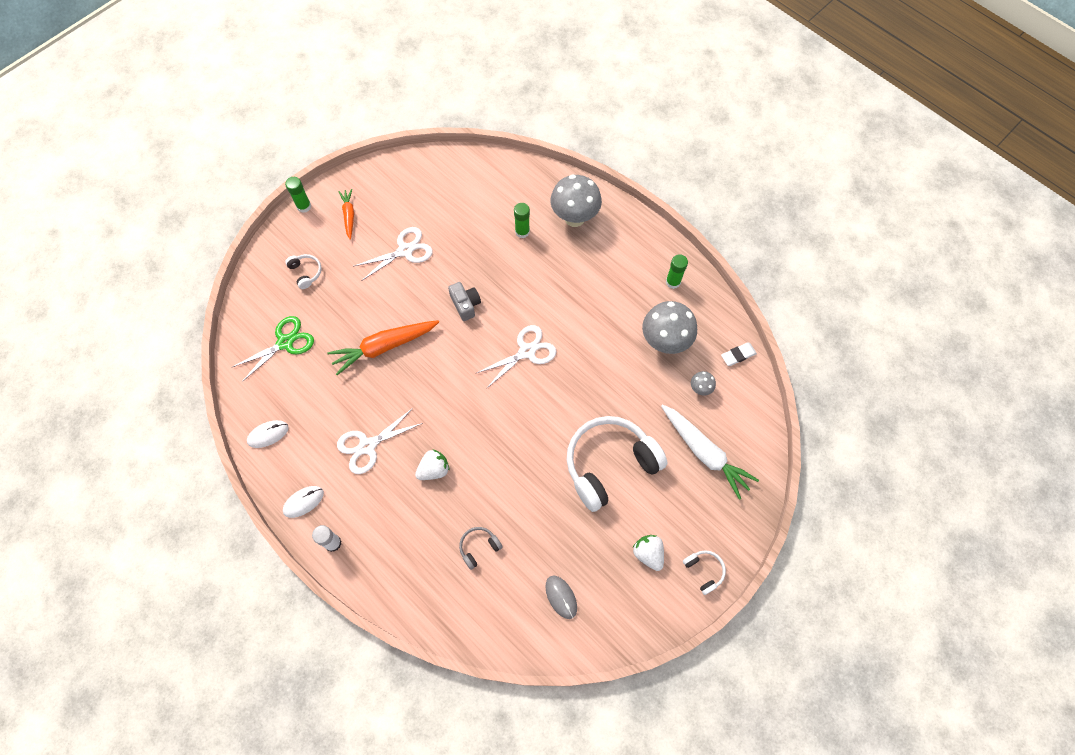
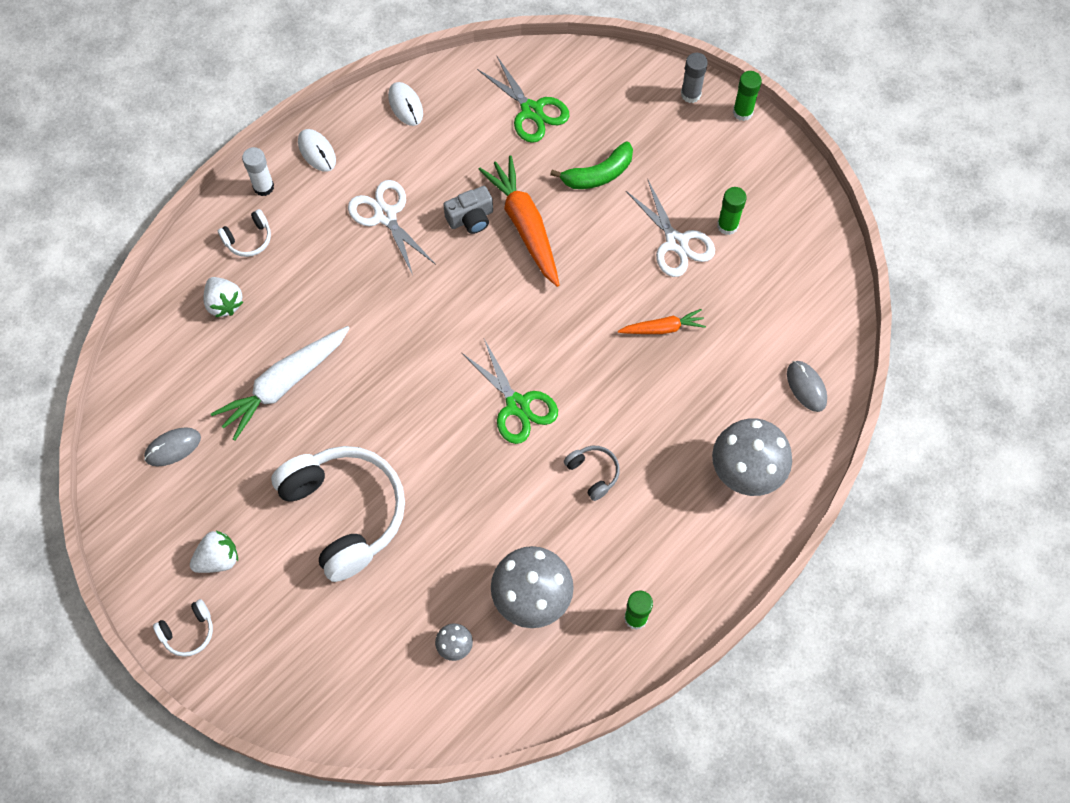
camera: 90 degrees right, 0 degrees up
white headphones [285,254,322,289] -> white headphones moved to [217,209,271,257]
orange carrot [338,189,354,240] -> orange carrot moved to [618,309,706,334]
white strawberry [415,450,450,480] -> white strawberry moved to [203,277,243,318]
grey camera [448,282,481,321] -> grey camera moved to [443,186,493,234]
grey headphones [459,527,503,570] -> grey headphones moved to [564,446,620,501]
white scissors [475,325,556,389] -> green scissors [462,339,558,444]
green glue stick [514,203,530,238] -> green glue stick moved to [717,187,747,235]
white carrot [661,404,759,500] -> white carrot moved to [211,326,350,440]
white eraser [721,343,757,366] -> none
none -> green banana [550,142,633,189]
none -> grey glue stick [681,53,708,103]
none -> grey mouse [787,361,827,412]

